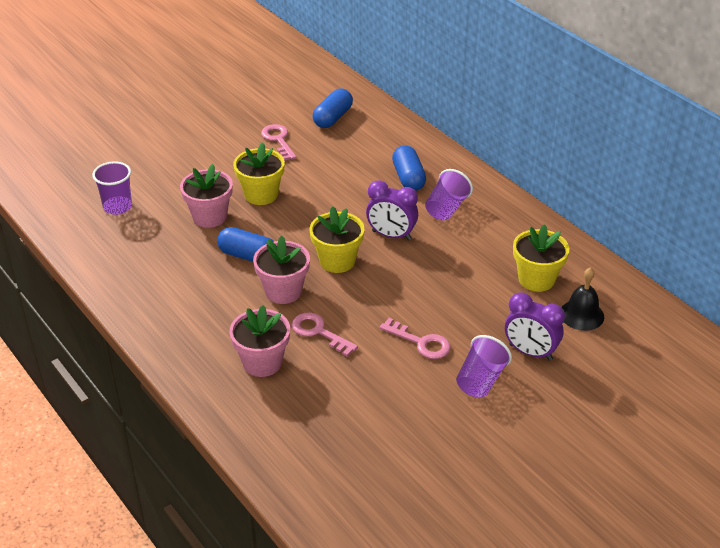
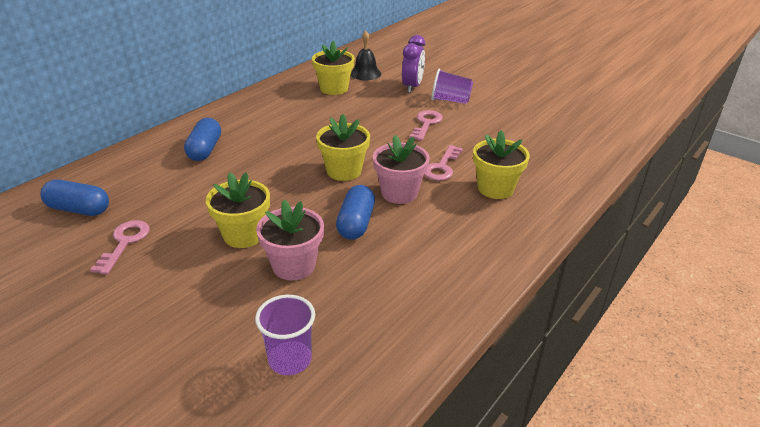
camera: 105 degrees left, 5 degrees down
pink flower pot [229,305,290,377] -> yellow flower pot [473,130,530,199]
pink key [261,124,296,161] -> pink key turned 135 degrees clockwise [90,220,150,275]
purple clock [366,180,418,241] -> none
blue capsule [392,145,426,191] -> blue capsule turned 60 degrees counterclockwise [184,118,221,161]
purple cup [425,169,473,220] -> none

